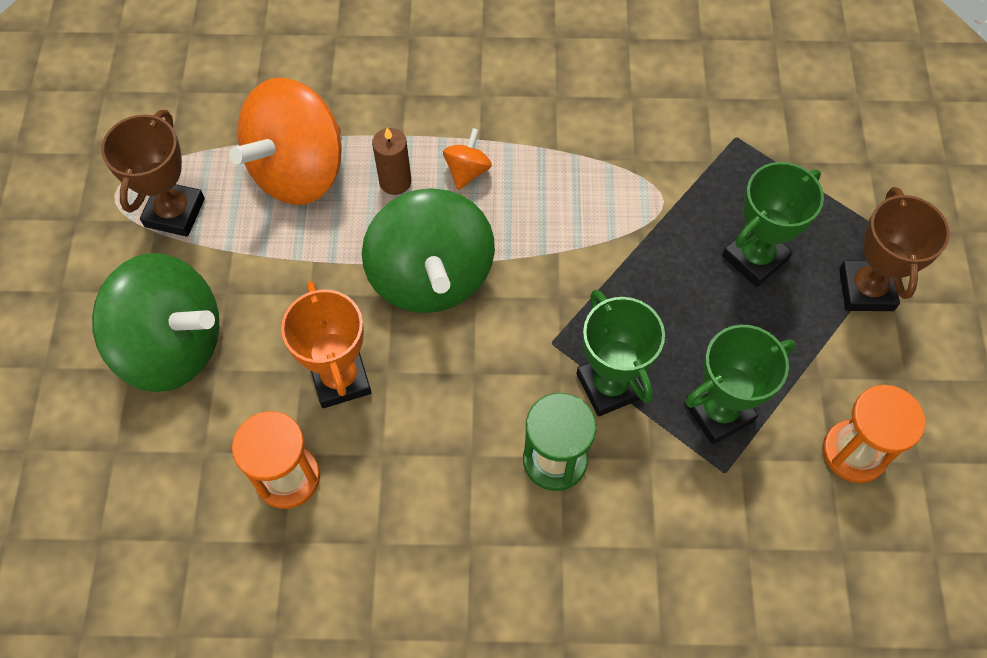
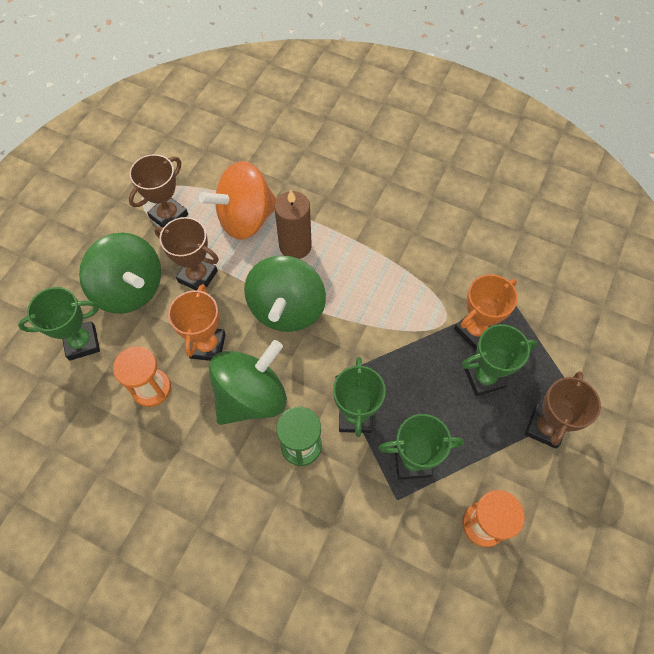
camera: 25 degrees right, 0 degrees up
brown candle [372,128,412,195] -> brown candle [274,190,312,259], size x1.62
orange spinning top [443,128,492,190] -> none
none -> green trophy [18,287,100,361]
none -> brown trophy [155,217,219,290]
none -> green spinning top [209,340,287,425]
none -> orange trophy [454,274,518,350]

